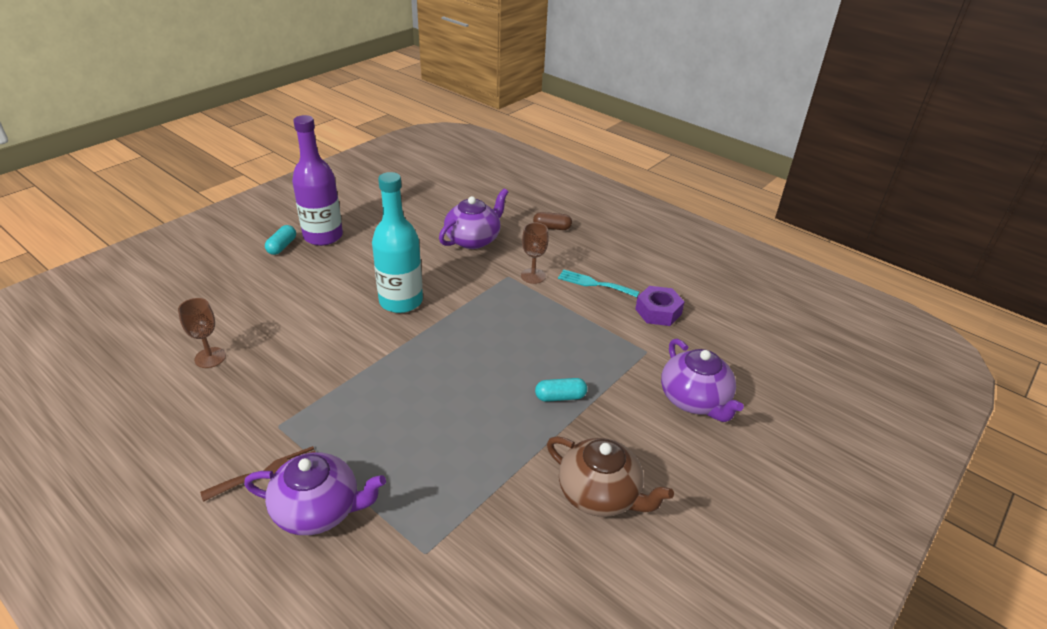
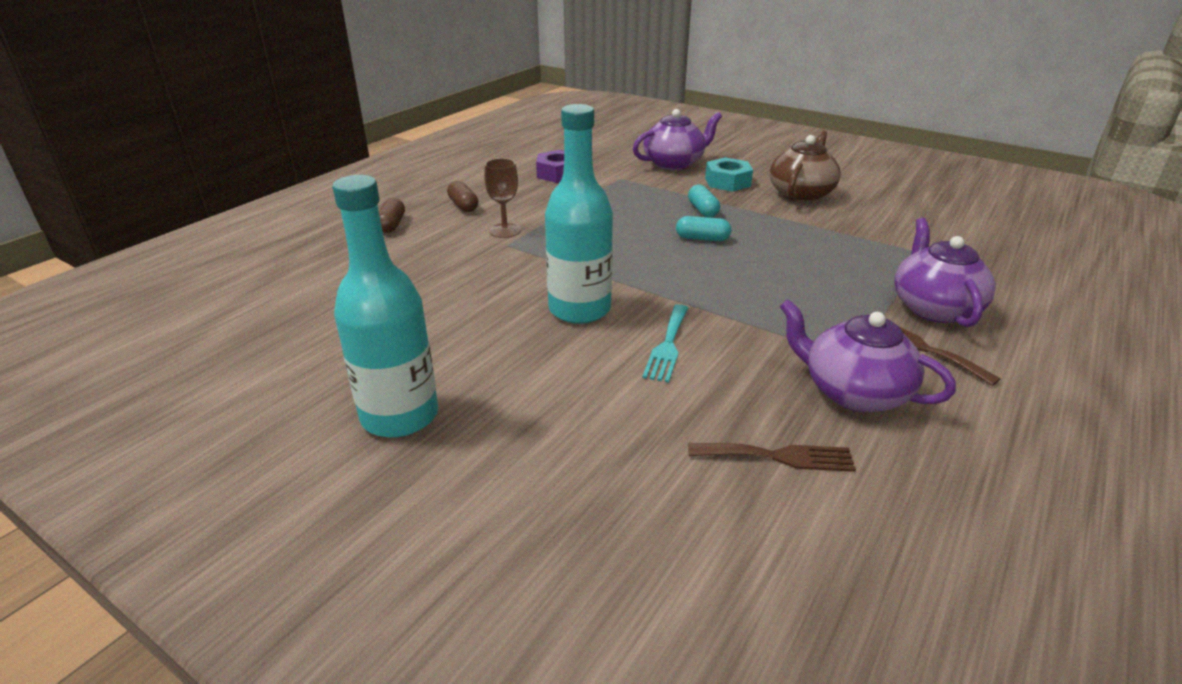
camera: 95 degrees left, 5 degrees down
brown goblet [178,298,226,368] -> brown fork [688,443,856,472]
turquoise capsule [265,225,296,255] -> turquoise capsule moved to [676,216,731,241]
purple bottle [292,115,343,246] -> turquoise bottle [332,175,438,438]
purple teapot [439,189,508,249] -> purple teapot moved to [779,299,956,412]
turquoise fork [558,269,639,297] -> turquoise fork moved to [642,304,688,383]
none -> brown capsule [447,181,478,212]
none -> turquoise nut [705,157,753,192]

